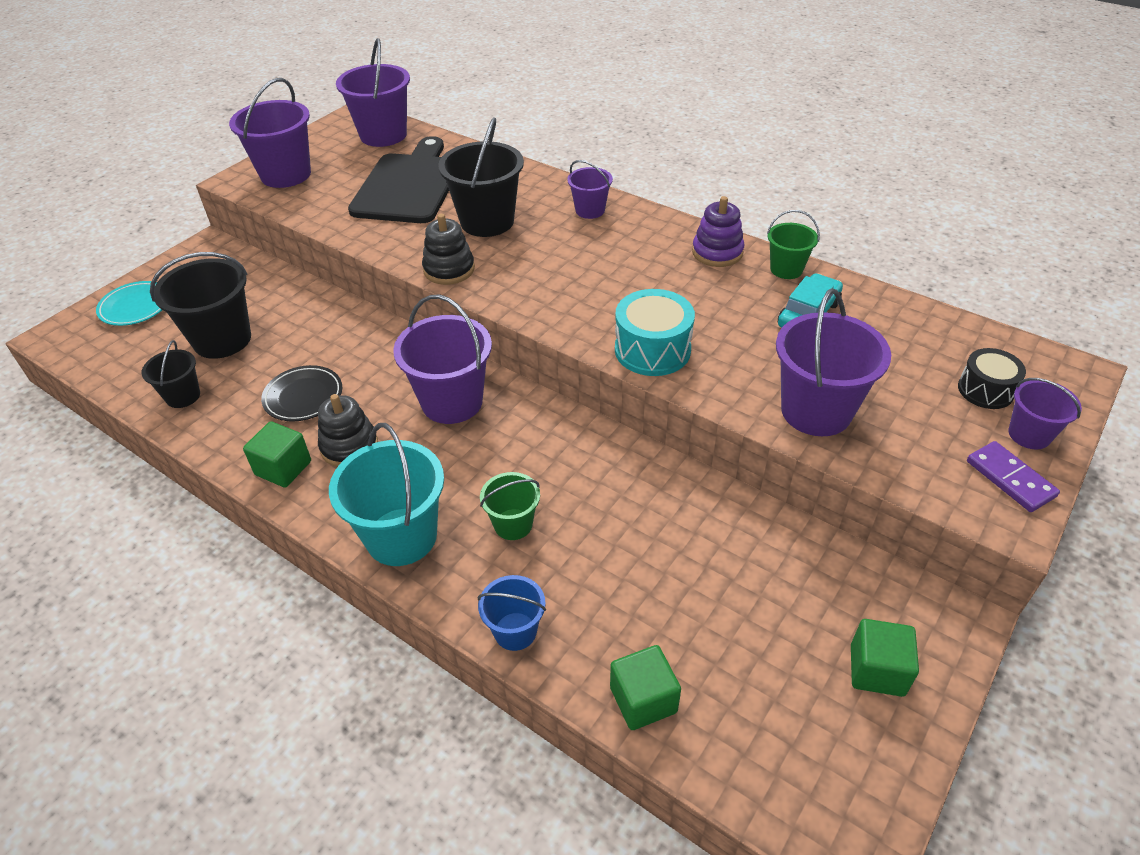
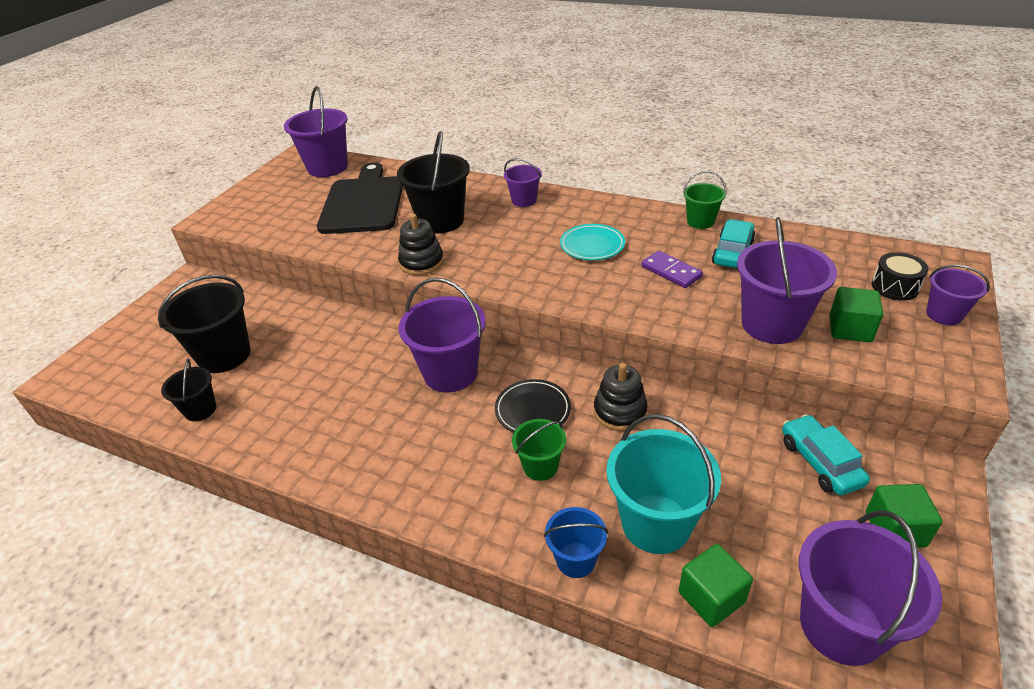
camera: 10 degrees left, 5 degrees down
turquoise plate [96,281,162,326] -> turquoise plate moved to [560,224,625,260]
purple bucket [229,78,311,188] -> purple bucket moved to [799,510,942,666]
green cube [243,421,311,487] -> green cube moved to [830,287,883,342]
black plate [261,365,342,422] -> black plate moved to [495,379,571,432]
black stacking toy [318,394,378,467] -> black stacking toy moved to [594,363,648,431]
turquoise bucket [329,423,444,566] -> turquoise bucket moved to [606,414,721,554]
turquoise drum [615,289,695,376] -> none
purple stacking toy [692,196,744,267] -> none
purple domino [967,441,1060,512] -> purple domino moved to [641,251,703,288]
none -> turquoise car [782,414,870,495]

